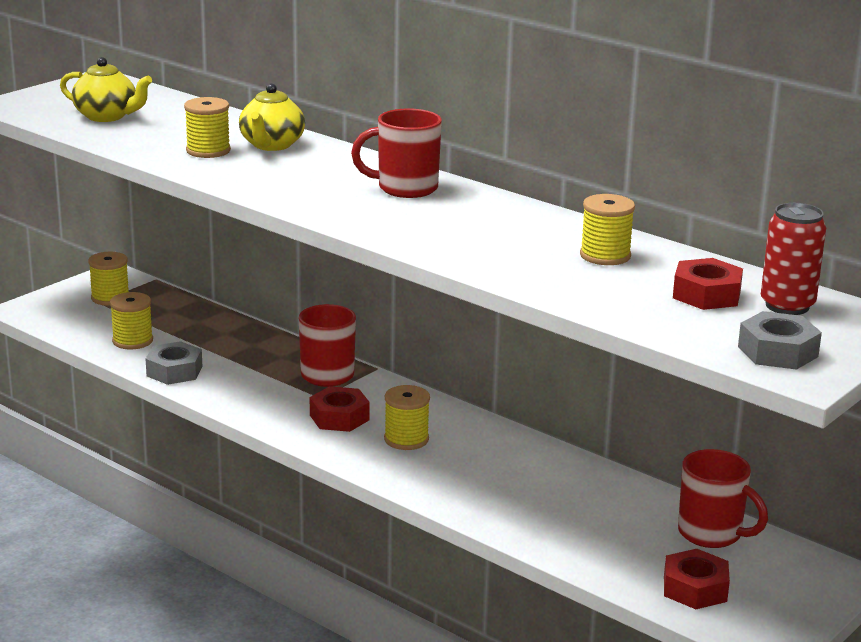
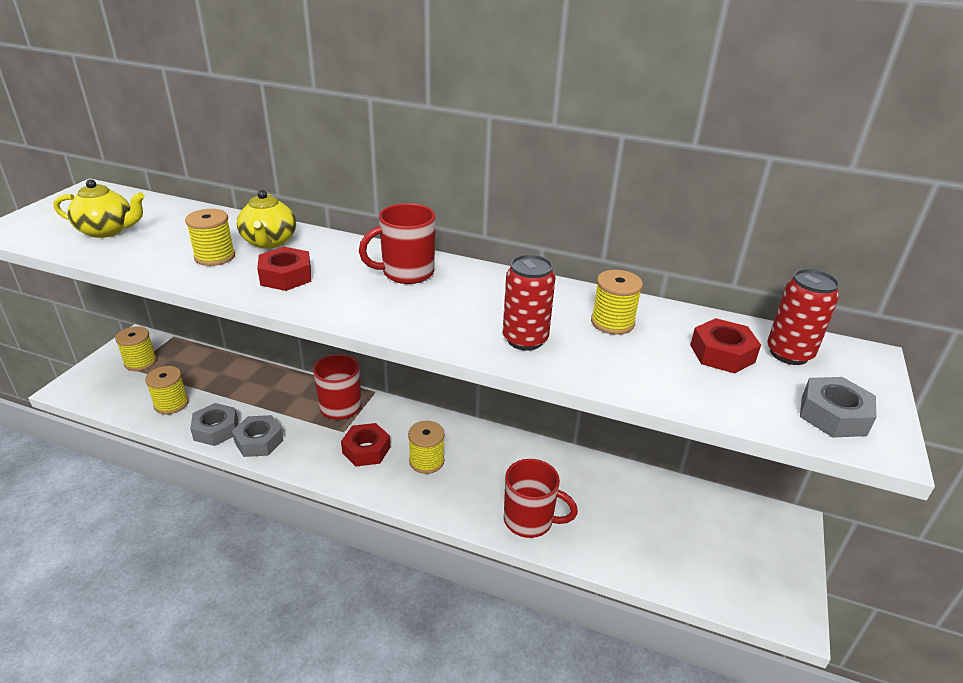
camera: 20 degrees left, 10 degrees up
red nut [664,549,730,609] -> red nut moved to [257,247,311,291]
red mug [678,449,768,548] -> red mug moved to [504,459,578,538]
none -> grey nut [232,415,283,457]
none -> red can [503,255,555,351]

